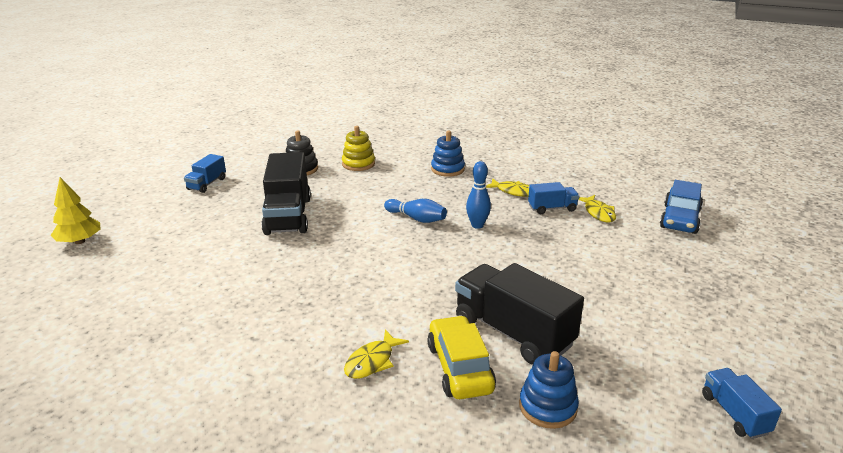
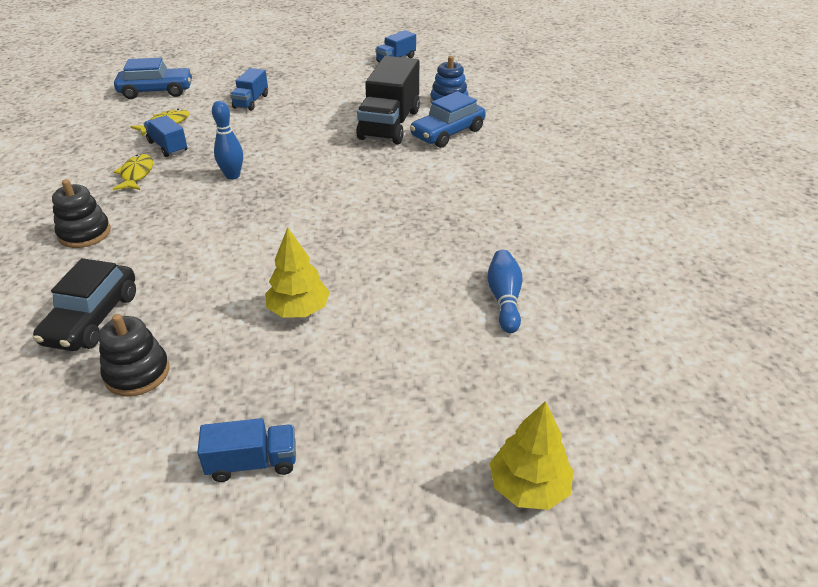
camera: 120 degrees left, 10 degrees up
black truck [261,152,311,235] -> yellow tree [265,227,330,318]
yellow stacking toy [342,126,375,171] -> black car [33,258,136,351]
yellow fish [344,330,409,379] -> none
blue bowling pin [384,199,447,223] -> blue bowling pin moved to [487,250,522,333]
yellow car [428,315,496,399] -> blue car [410,91,486,148]
blue stacking toy [431,131,465,177] -> black stacking toy [52,179,111,248]
none -> blue truck [230,68,268,111]

